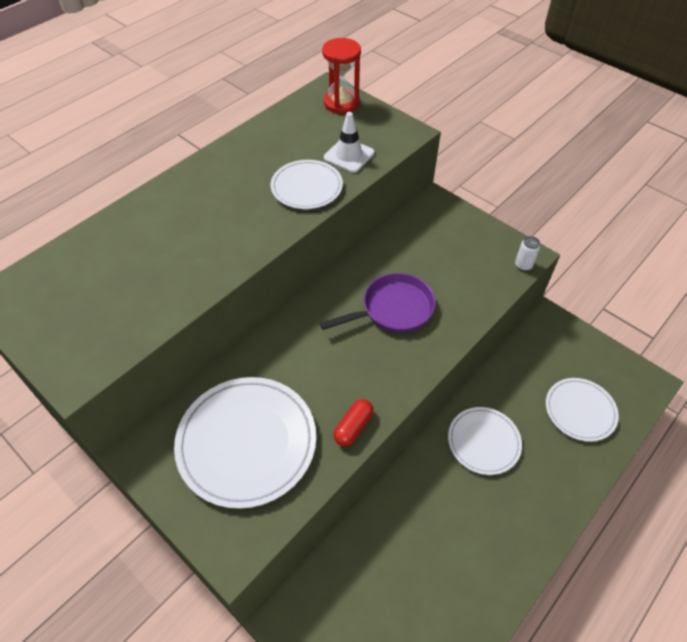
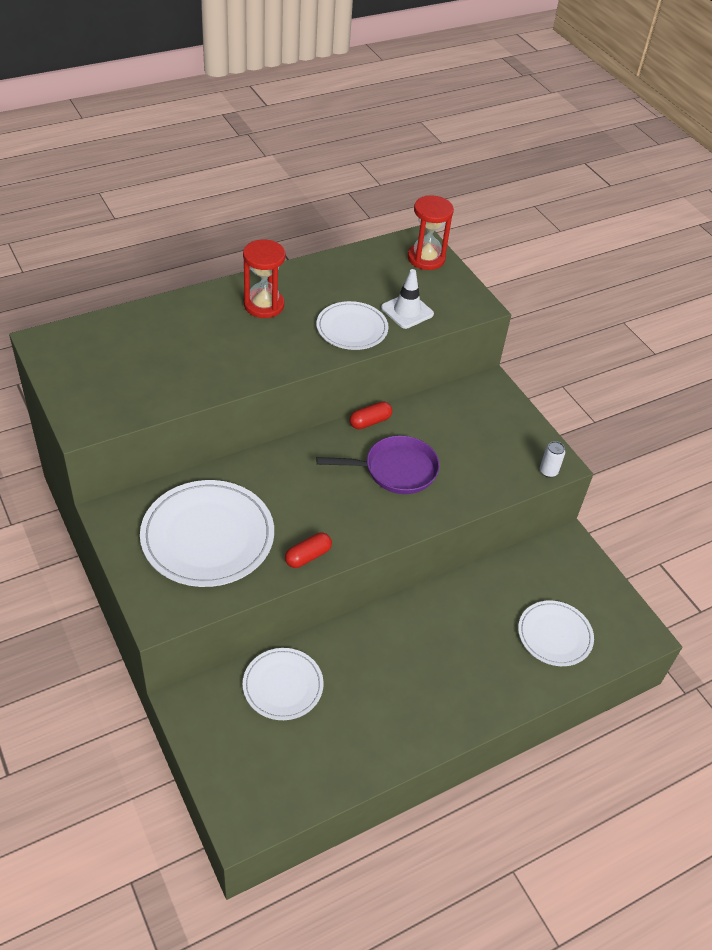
camera: 15 degrees right, 5 degrees down
white plate [448,407,522,475] -> white plate moved to [243,648,324,720]
none -> red hourglass [243,240,285,318]
none -> red capsule [350,402,392,429]

